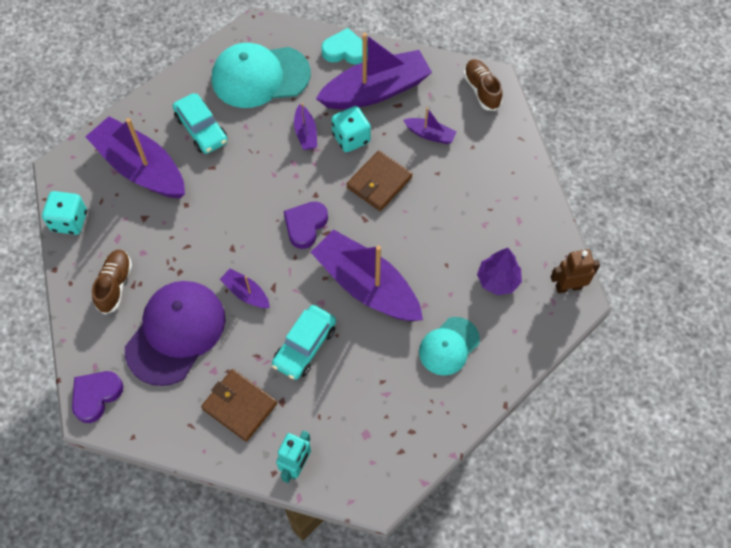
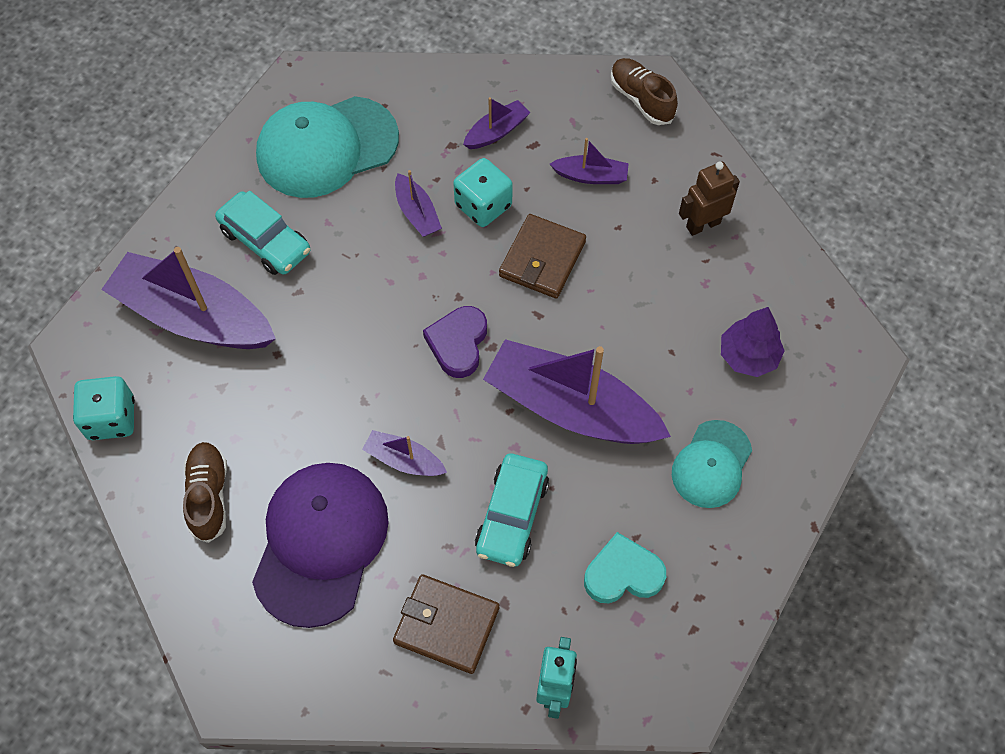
camera: 15 degrees left, 0 degrees up
purple heart [72,371,124,423] -> none
purple boat [316,33,432,109] -> purple boat [463,97,531,149], size x0.45
turquoise heart [321,28,368,64] -> turquoise heart moved to [584,532,666,603]
brown robot [551,249,600,294] -> brown robot moved to [679,162,740,236]

